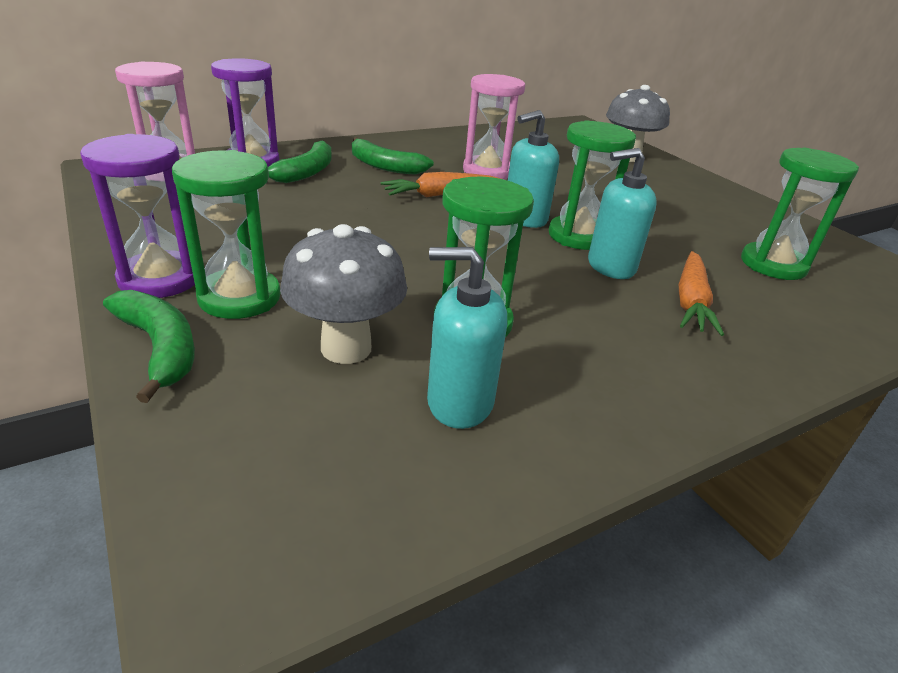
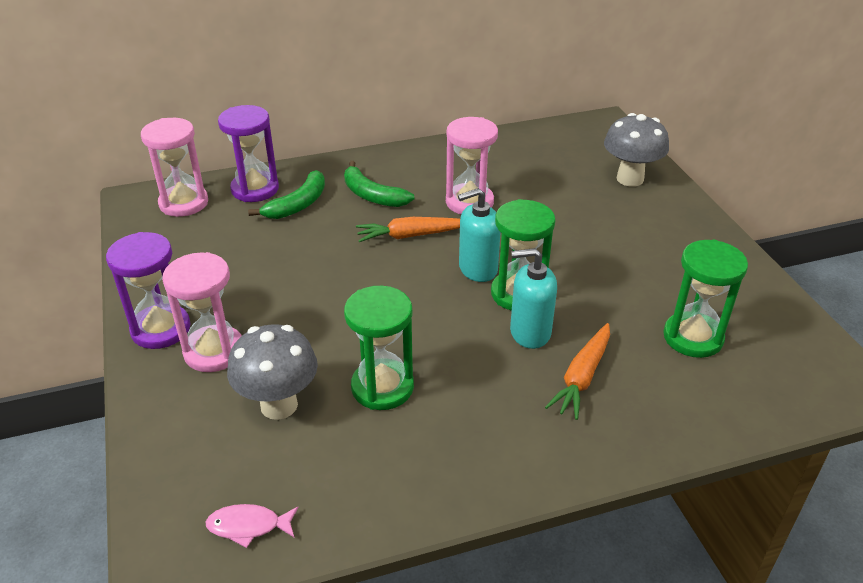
camera: 15 degrees right, 5 degrees up
green banana [103,290,195,403] -> none
green hourglass [172,150,281,319] -> pink hourglass [162,252,242,372]
turquoise soap dispenser [427,247,507,429] -> none
none -> pink fish [206,504,299,548]

